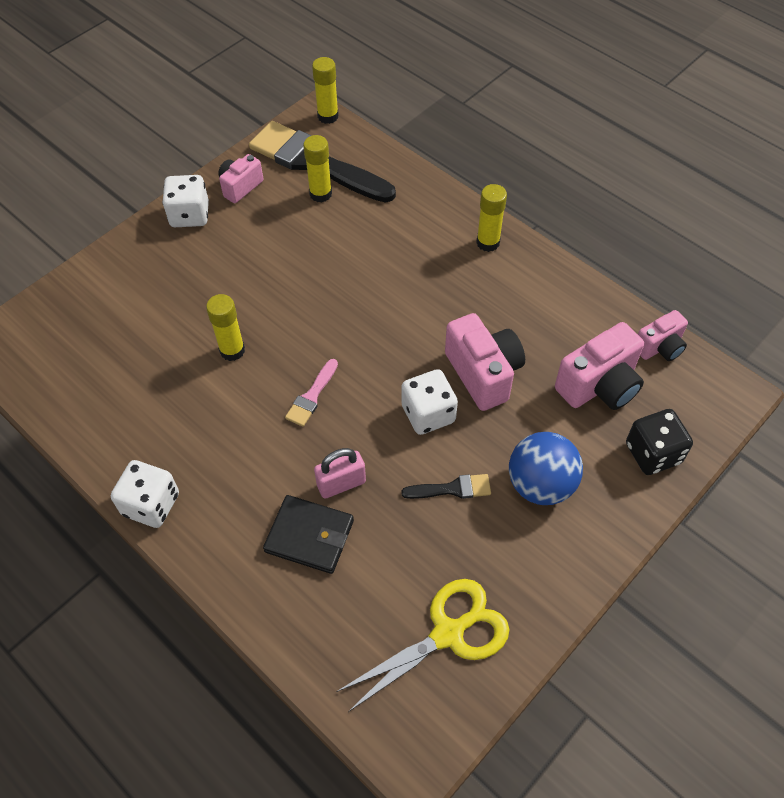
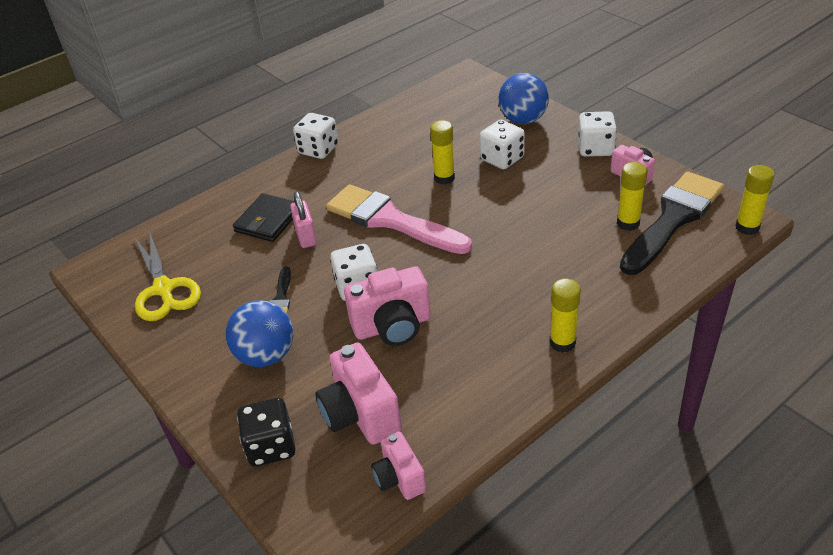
camera: 100 degrees right, 15 degrees down
pink brush [285,359,338,427] -> pink brush [326,184,472,254], size x2.30
none -> white dice [480,120,525,169]
none -> blue ball [498,73,549,124]

